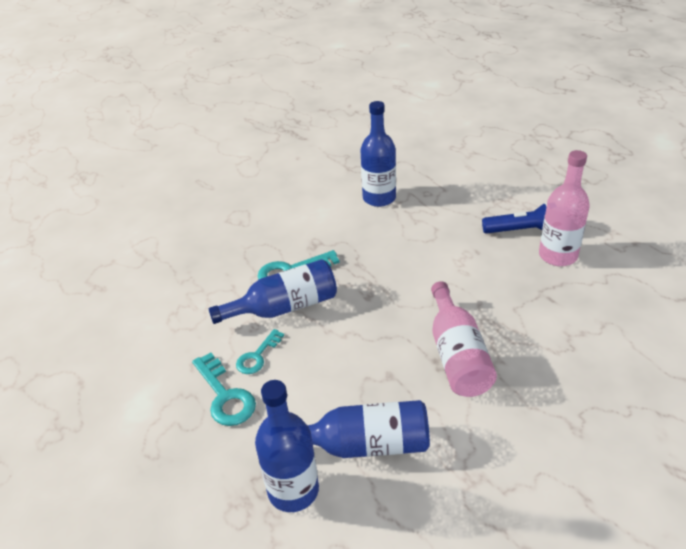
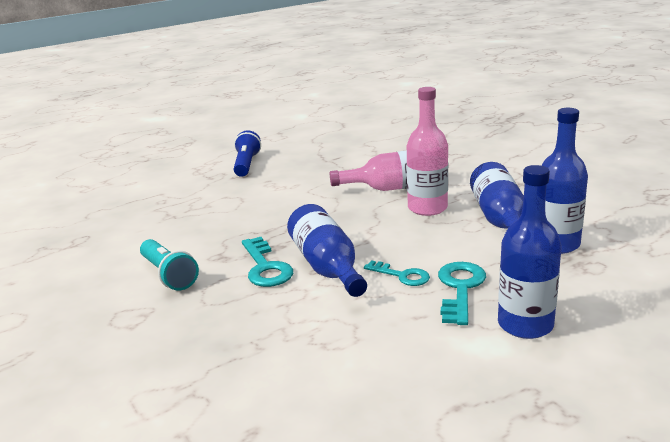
camera: 90 degrees left, 15 degrees down
turquoise key [192,352,256,426] -> turquoise key turned 45 degrees counterclockwise [438,262,486,325]
blue bottle [361,101,396,207] -> blue bottle moved to [498,165,562,339]
pink bottle [539,150,590,266] -> pink bottle moved to [407,87,448,216]
none -> turquoise flashlight [140,239,199,291]

